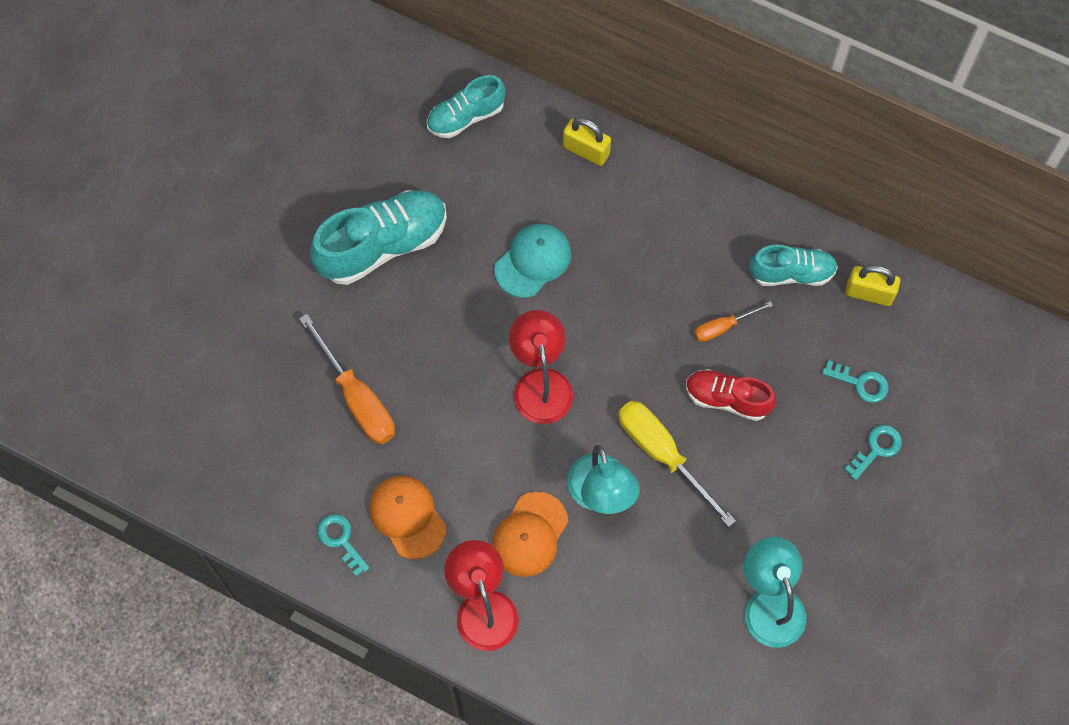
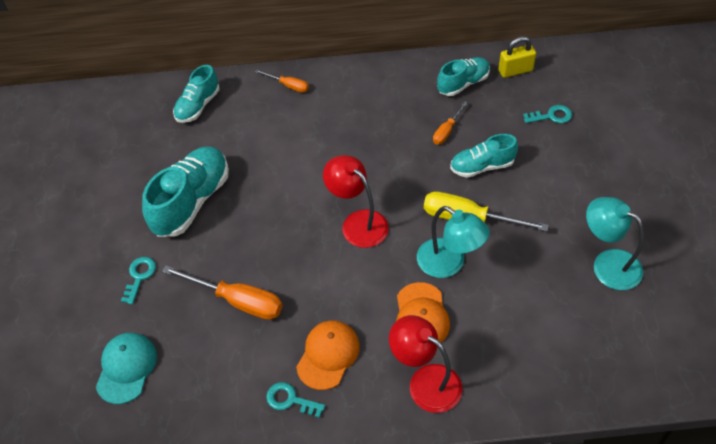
camera: 30 degrees left, 15 degrees down
orange cap [369,476,446,559] -> orange cap turned 90 degrees clockwise [296,320,360,390]
turquoise cap [494,223,571,298] -> turquoise cap moved to [96,333,157,404]
yellow padlock [563,117,611,166] -> orange screwdriver [255,70,309,93]
red shoe [686,369,776,421] -> turquoise shoe [450,134,518,178]
turquoise key [845,425,902,480] -> turquoise key moved to [121,257,156,304]

